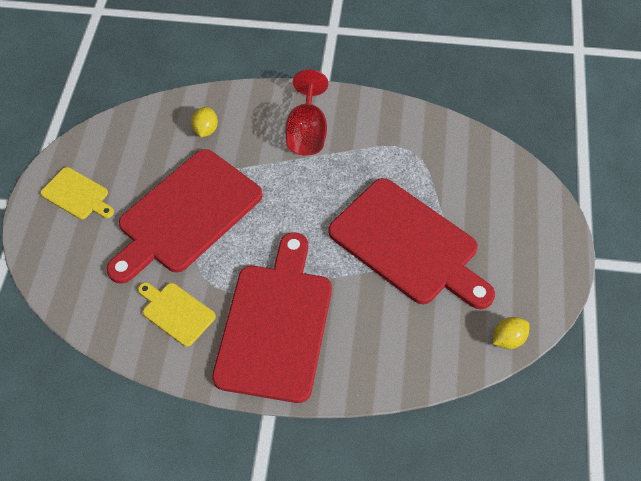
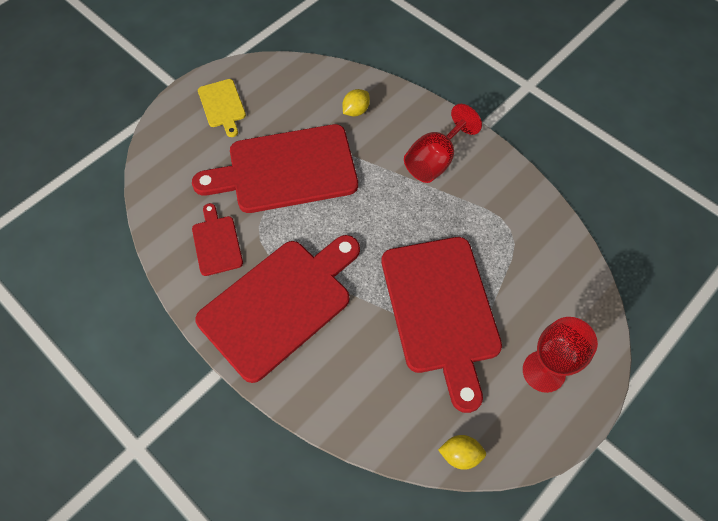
camera: 35 degrees right, 5 degrees up
yellow cutting board [138,282,216,347] -> red cutting board [192,203,243,276]
none -> red goblet [523,317,598,393]

